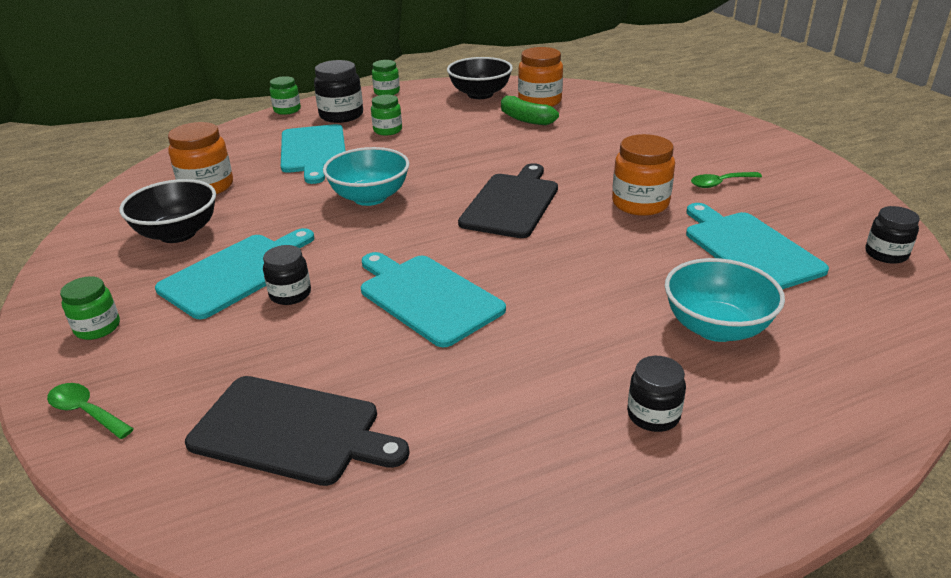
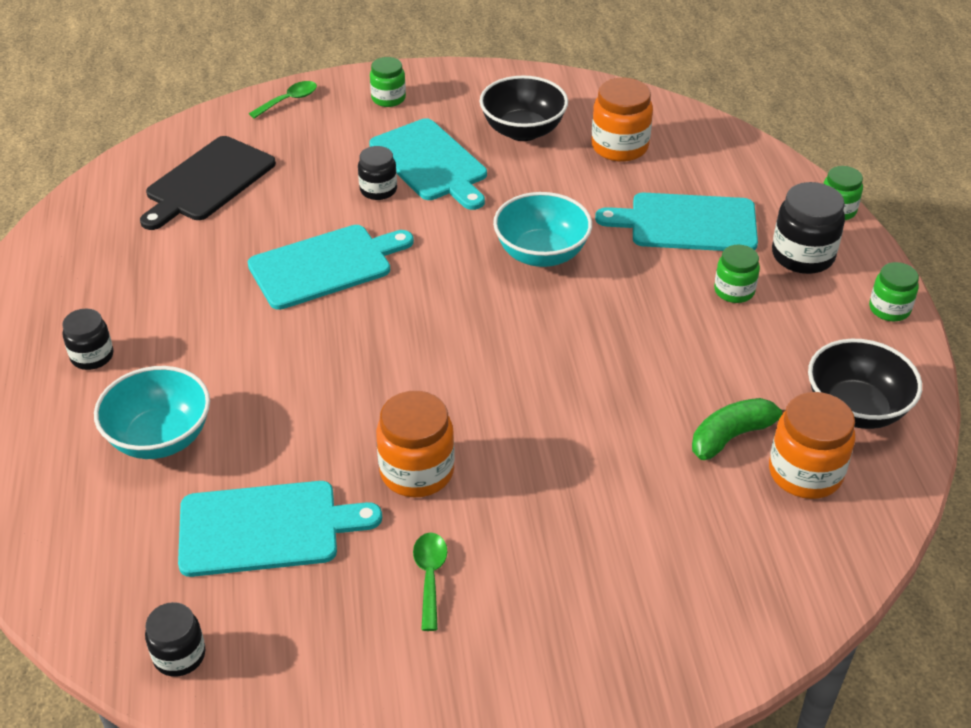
camera: 105 degrees right, 10 degrees up
black cutting board [458,163,558,238] -> none

